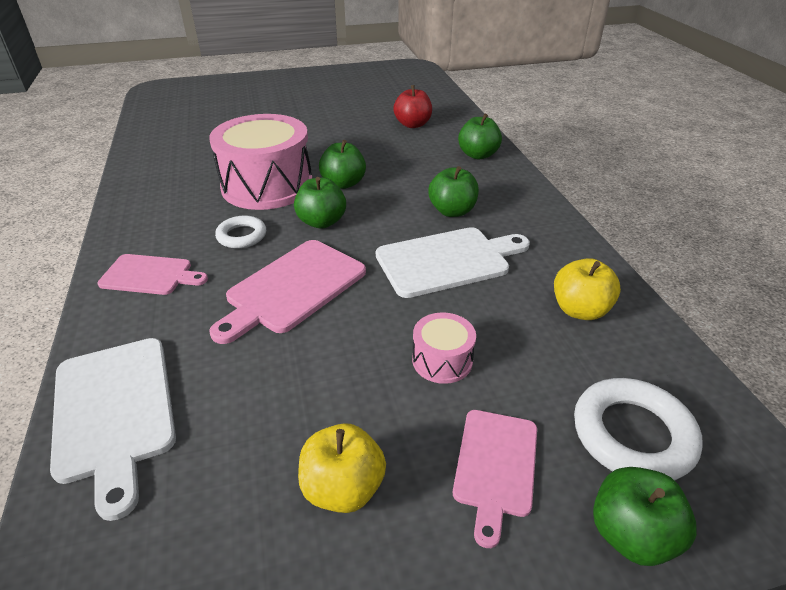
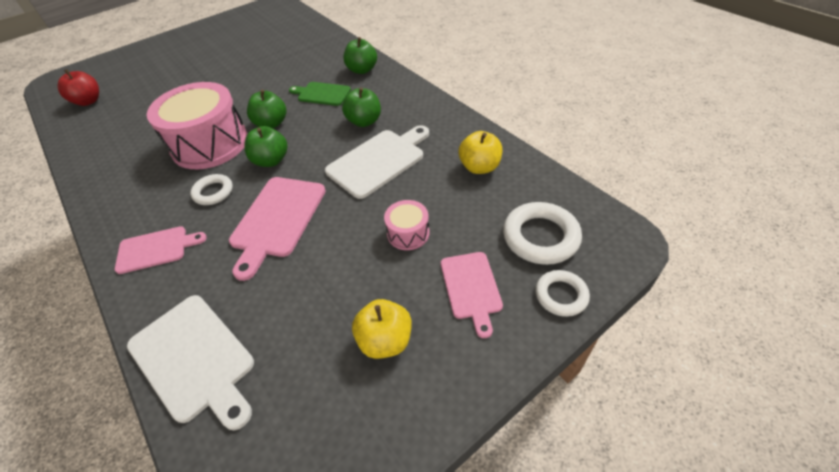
camera: 20 degrees left, 10 degrees up
red apple [393,85,432,128] -> red apple moved to [58,69,99,106]
green apple [593,467,697,566] -> white ring [535,270,590,317]
none -> green cutting board [289,82,351,106]

